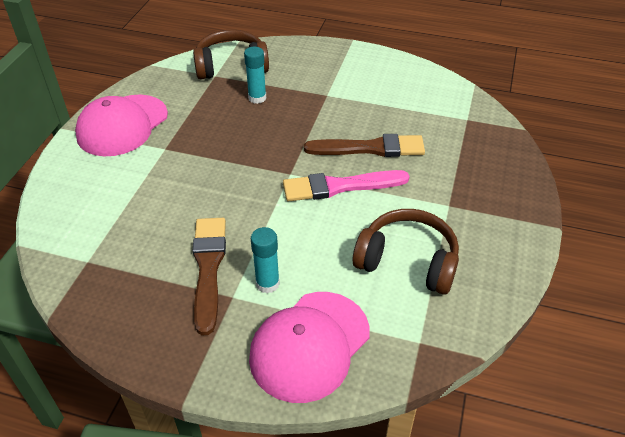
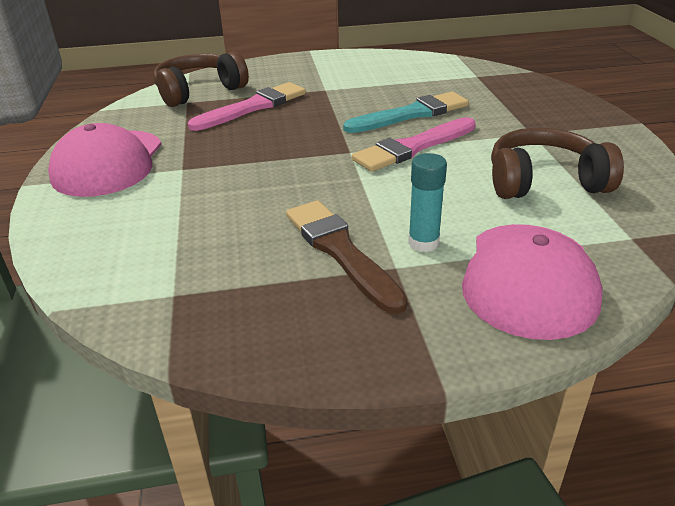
camera: 25 degrees left, 10 degrees down
turquoise glue stick [244,47,266,104] -> pink brush [188,82,306,131]
brown brush [304,134,425,157] -> turquoise brush [343,92,469,133]

